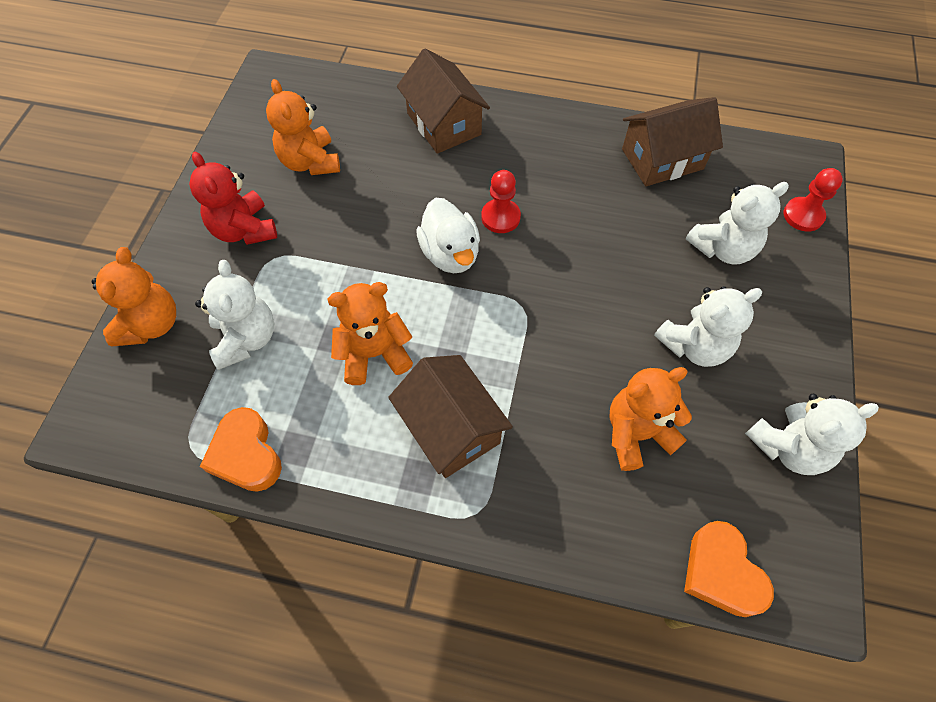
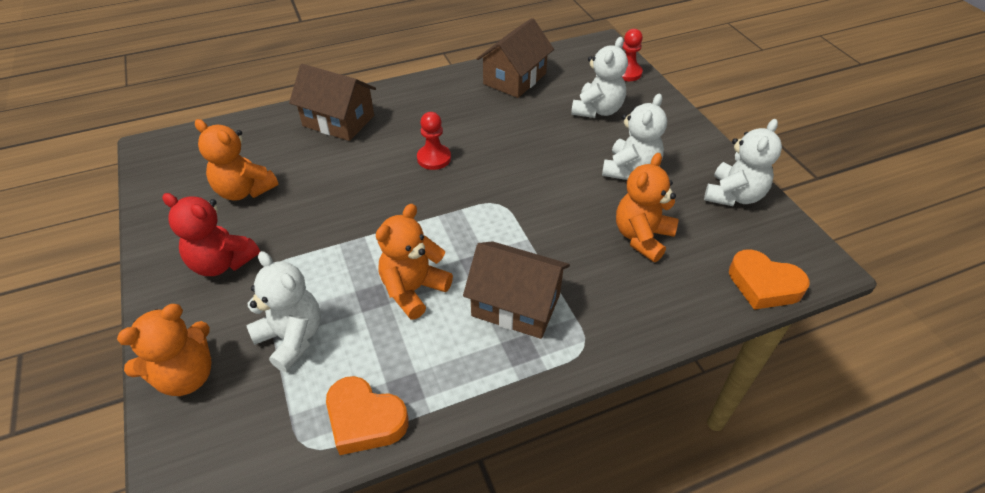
camera: 35 degrees left, 15 degrees down
orange teddy bear [92,247,176,346] -> orange teddy bear turned 75 degrees clockwise [117,304,212,396]
white duck [416,198,480,273] -> none

